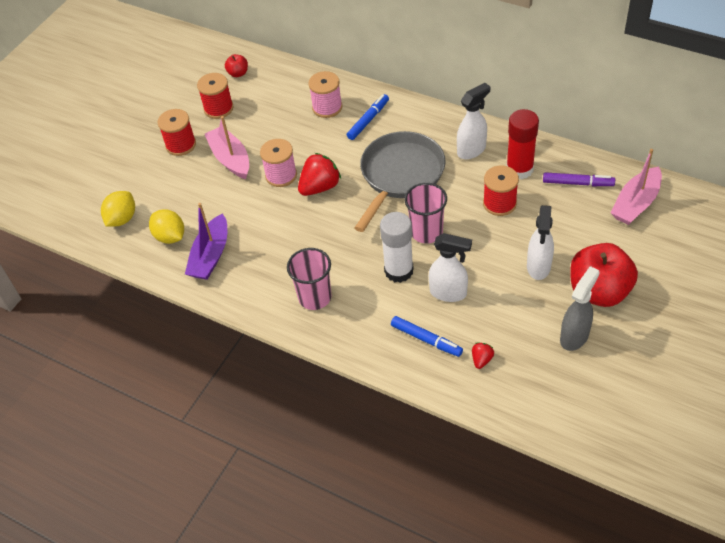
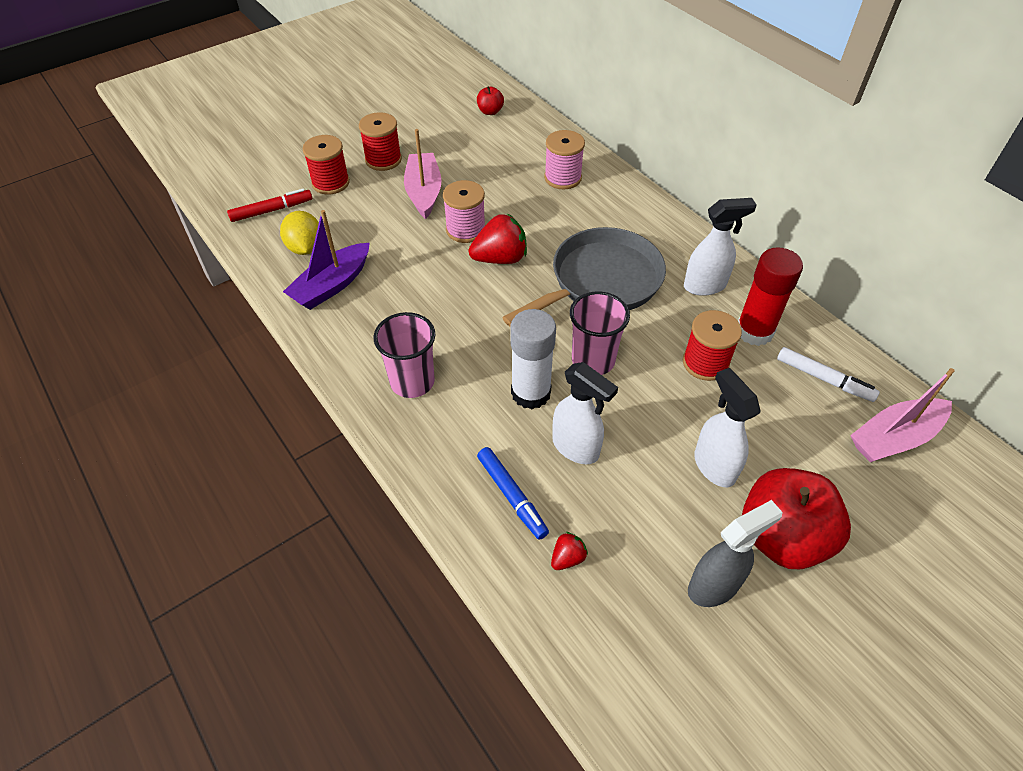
camera: 20 degrees right, 0 degrees up
yellow lemon [101,191,135,227] -> red marker [227,188,312,222]
red spool [197,73,234,119] -> red spool moved to [303,135,350,195]
blue marker [347,94,389,140] -> none
white spray bottle [527,205,554,280] -> white spray bottle turned 120 degrees clockwise [694,368,760,487]
purple marker [543,172,615,186] -> white marker [777,347,880,402]

